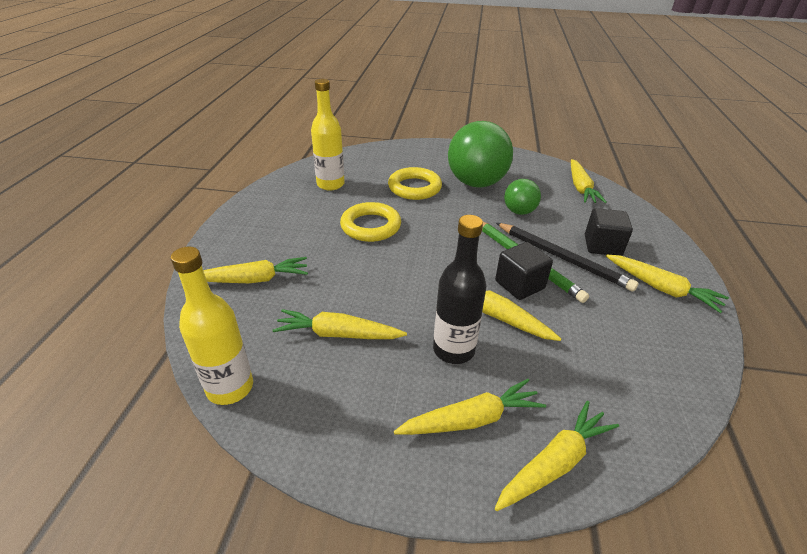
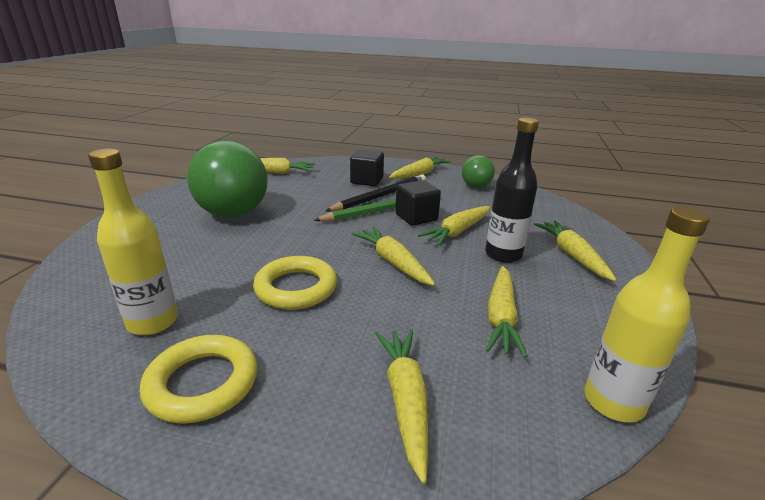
camera: 85 degrees left, 10 degrees down
yellow ring [388,167,442,200] -> yellow ring moved to [140,335,258,424]
yellow carrot [495,401,619,511] -> yellow carrot moved to [352,227,435,286]
green ball [504,179,541,215] -> green ball moved to [462,155,495,188]

